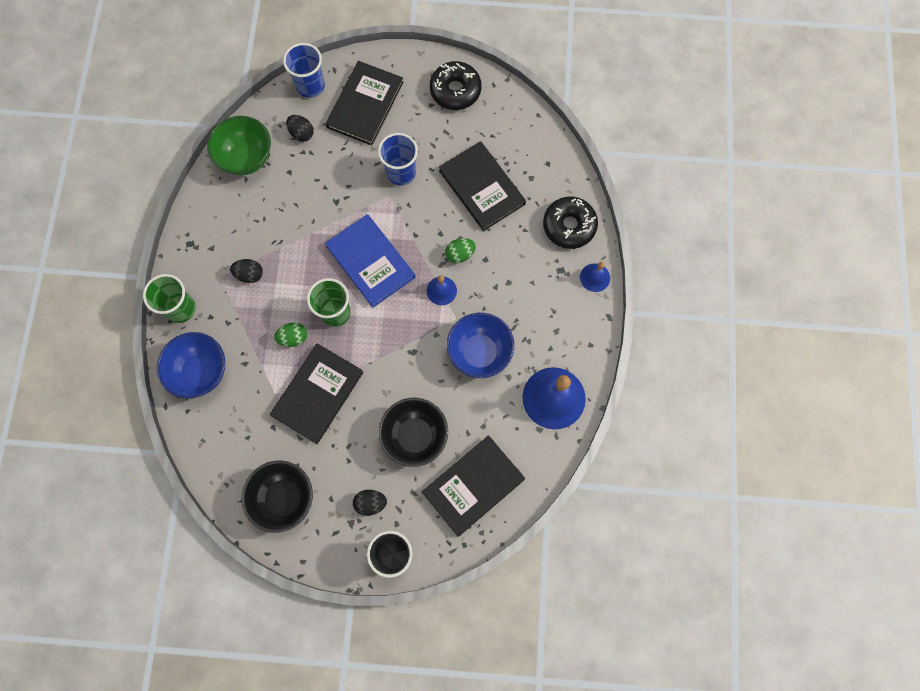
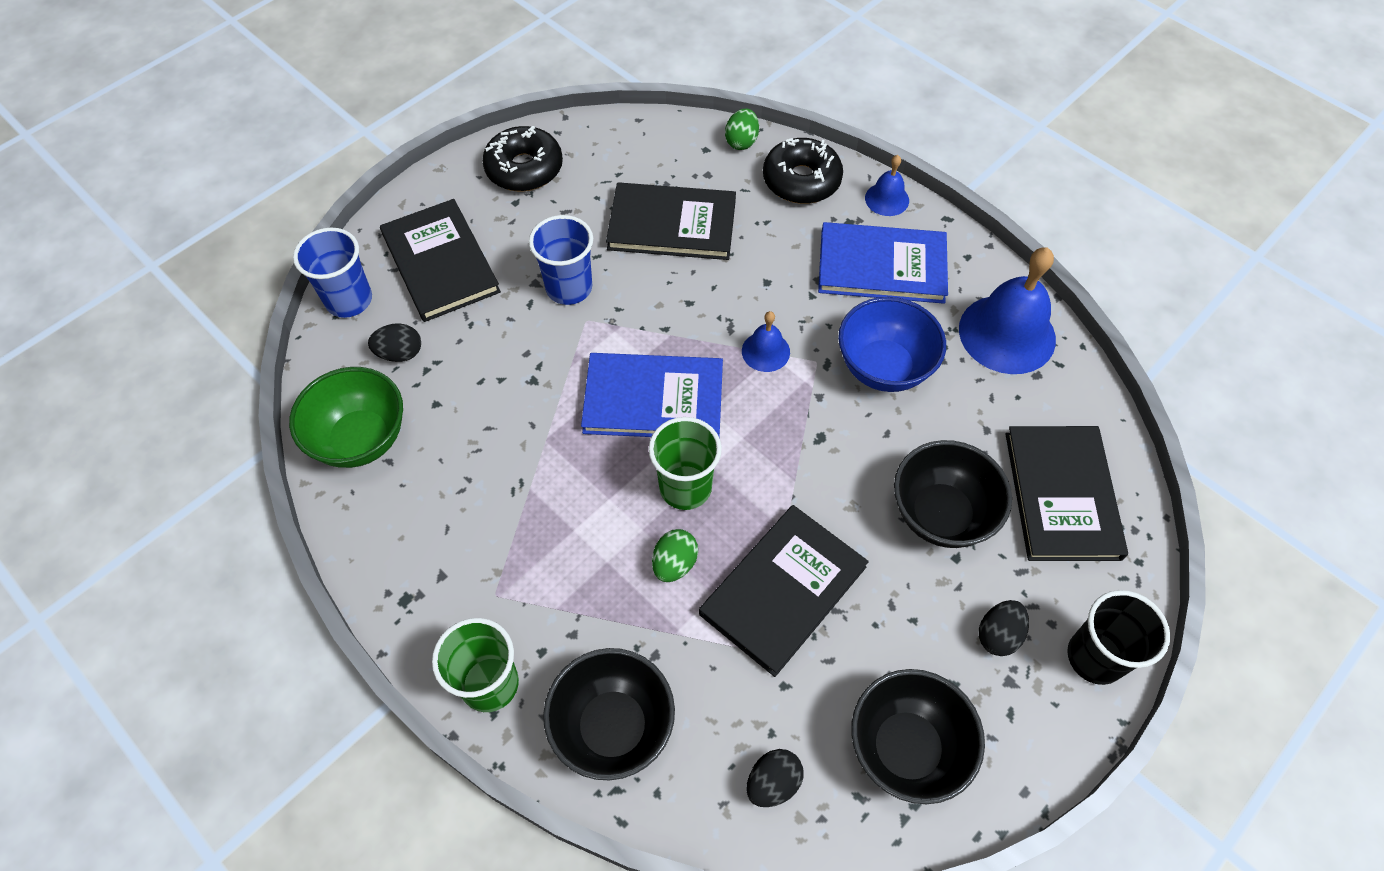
camera: 50 degrees left, 15 degrees down
blue bowl [157,332,225,399] -> black bowl [543,648,675,780]
black egg [230,259,263,283] -> black egg moved to [747,749,804,807]
black book [270,343,364,444] -> black book turned 60 degrees clockwise [699,505,869,677]
green egg [445,238,476,263] -> green egg moved to [725,108,759,150]
none -> blue book [818,222,948,304]

